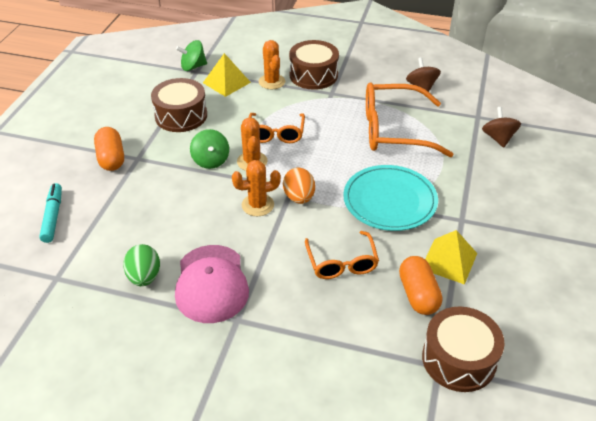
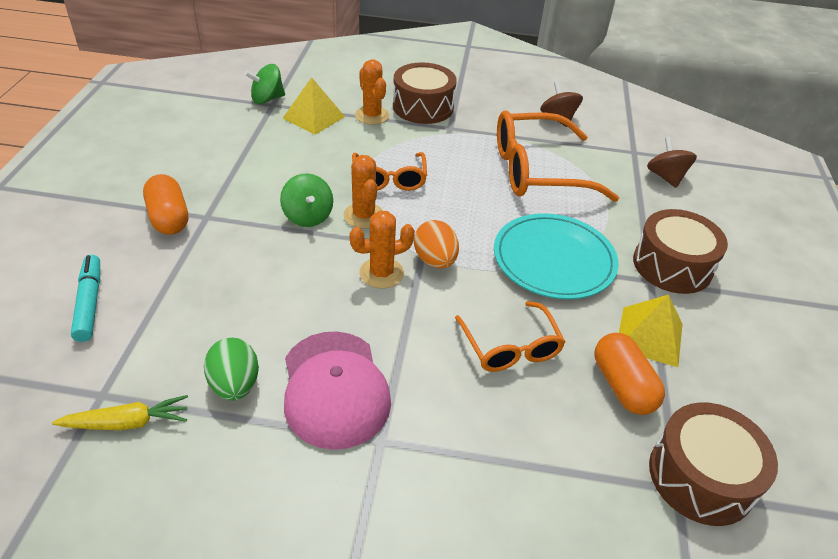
camera: 10 degrees left, 0 degrees up
brown drum [151,78,207,132] -> brown drum moved to [633,209,728,294]
none -> yellow carrot [52,395,188,430]

